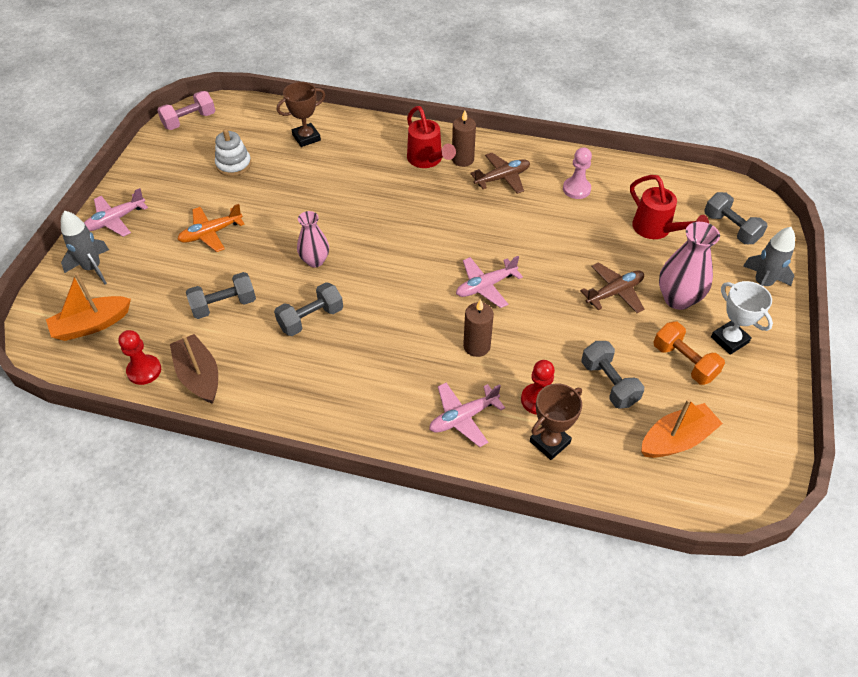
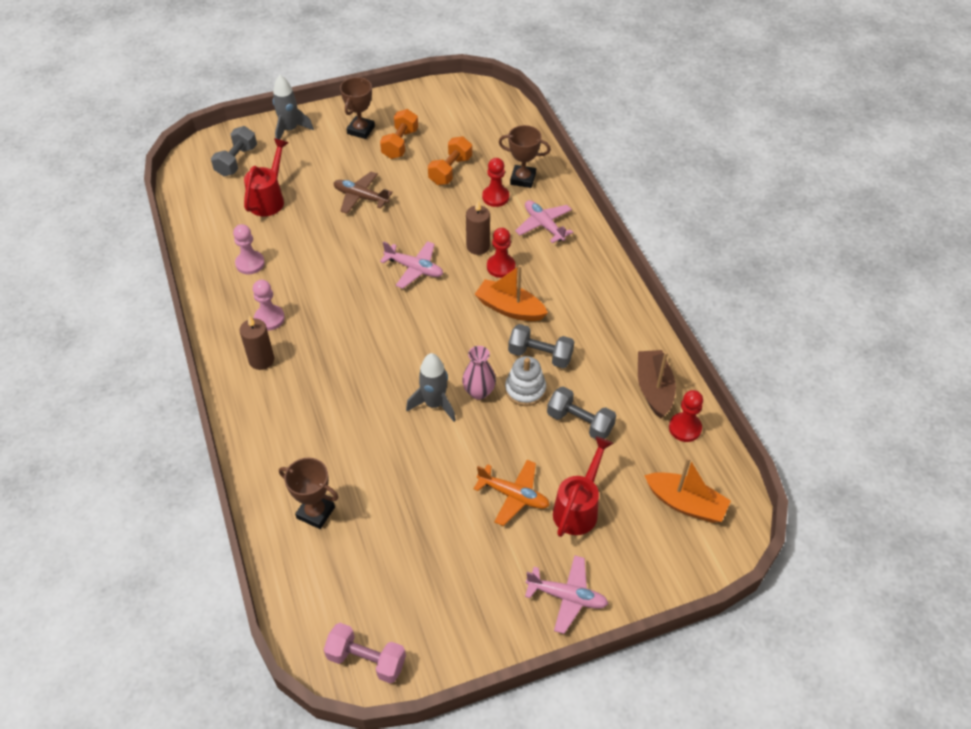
camera: 125 degrees left, 0 degrees up
grey rocket [61,211,109,284] -> grey rocket moved to [406,353,456,422]
brown boat [170,334,218,404] -> brown boat turned 150 degrees clockwise [638,350,676,419]
white stacking toy [215,129,251,176] -> white stacking toy moved to [505,356,546,406]
red watering can [407,106,456,168] -> red watering can moved to [553,436,613,537]
pink plane [429,383,505,447] -> pink plane turned 150 degrees counterclockwise [515,200,573,243]
brown plane [470,153,530,194] -> pink pawn [253,280,285,330]
grey dumbbell [581,341,644,409] -> orange dumbbell [428,136,472,185]
orange boat [641,399,723,458] -> orange boat moved to [474,265,548,321]
pink vase [659,222,720,310] -> none
white trophy [711,281,773,355] -> brown trophy [340,77,375,139]
none -> red pawn [487,228,515,278]

